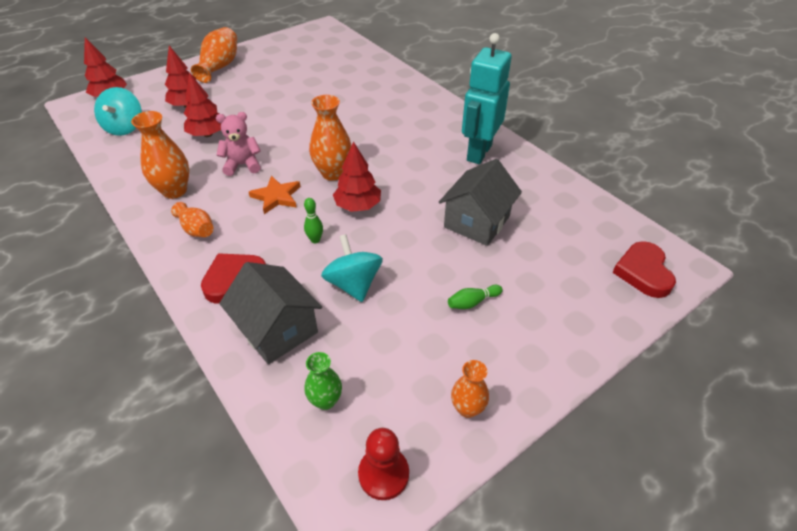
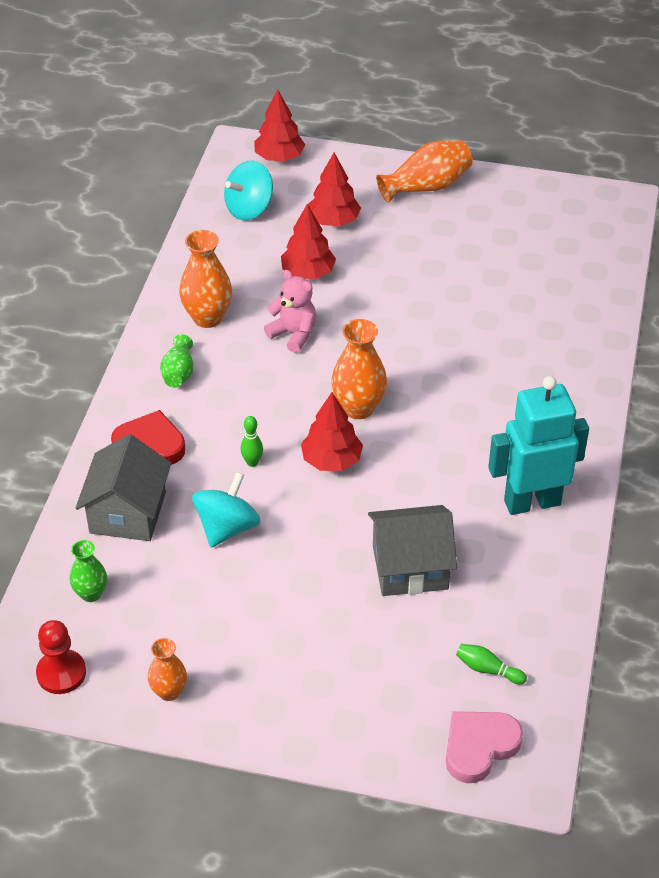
camera: 50 degrees right, 0 degrees up
orange vase [171,202,214,237] -> green vase [160,334,193,388]
orange star [249,176,301,214] -> none
green bowling pin [448,285,503,309] -> green bowling pin moved to [456,644,527,684]
red heart [612,241,676,298] -> pink heart [446,711,523,783]

